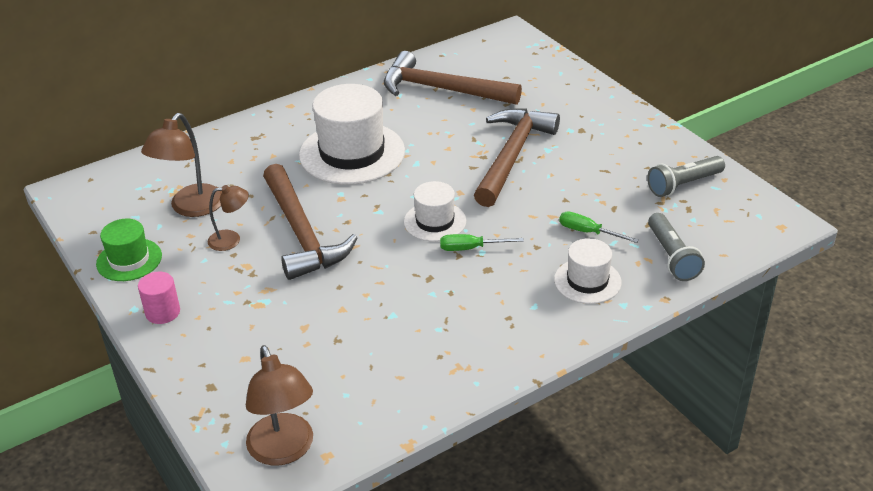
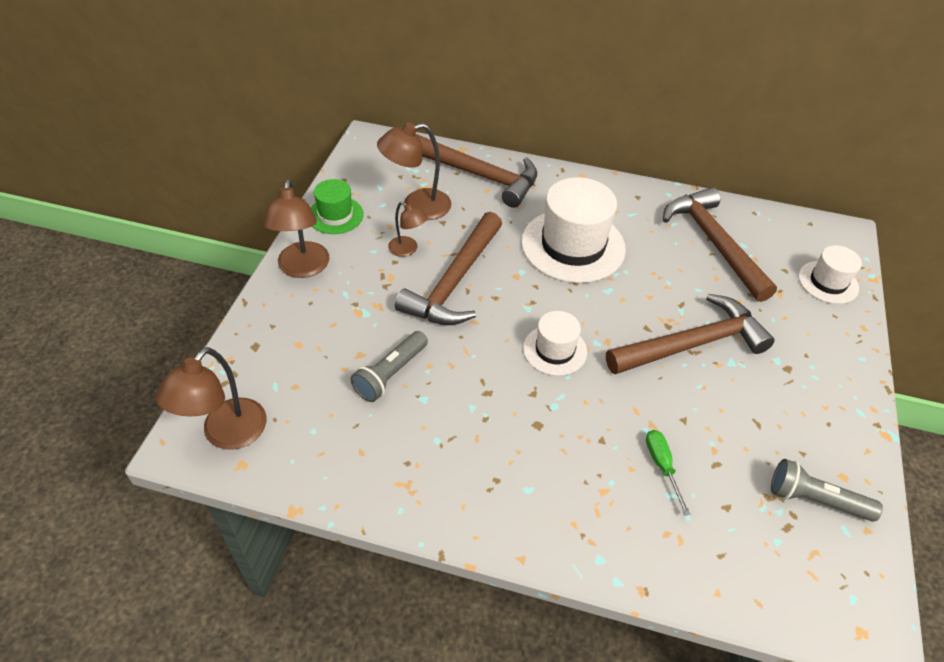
camera: 45 degrees right, 10 degrees up
pink cylinder [138,272,180,324] -> brown lamp [263,179,330,278]
green screwdriver [440,234,524,251] -> none
white hat [554,238,622,304] -> white hat moved to [798,245,862,304]
grey flashlight [648,213,705,281] -> grey flashlight moved to [350,331,428,402]
none -> brown hammer [416,134,537,208]

